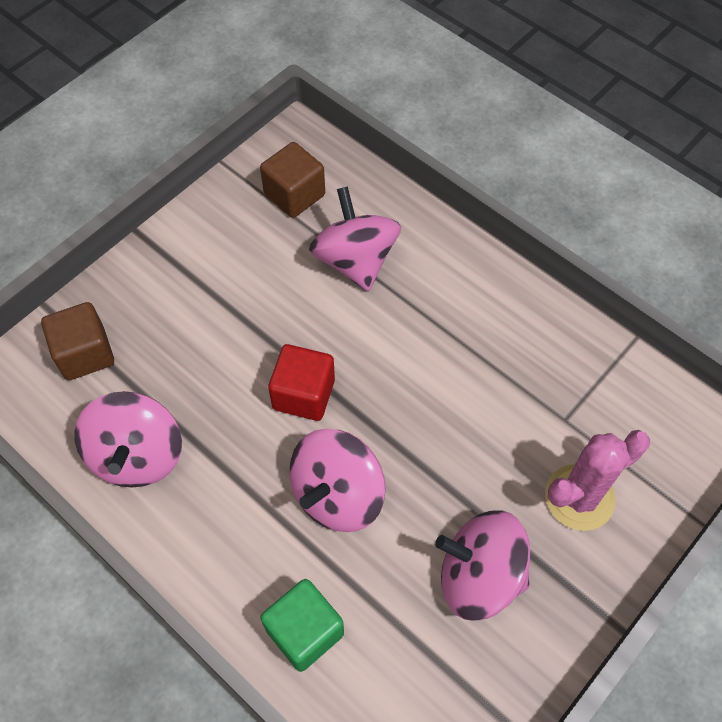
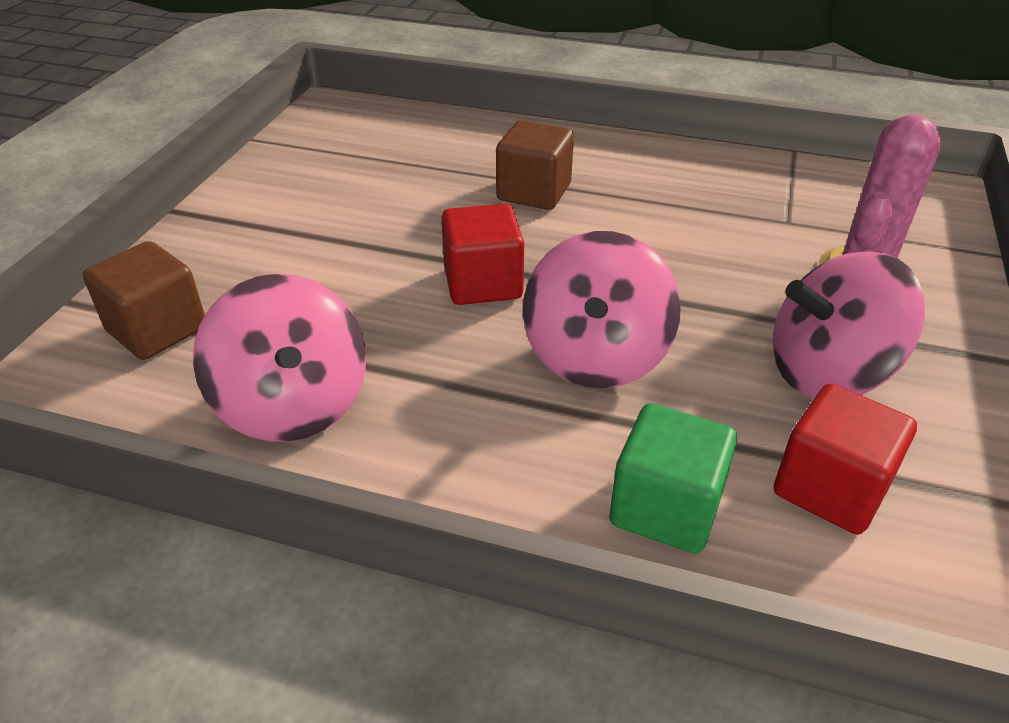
camera: 25 degrees left, 20 degrees down
brown cube [260,142,325,218] -> brown cube moved to [496,120,574,210]
pink spinning top [309,187,401,291] -> none
none -> red cube [774,383,917,534]

